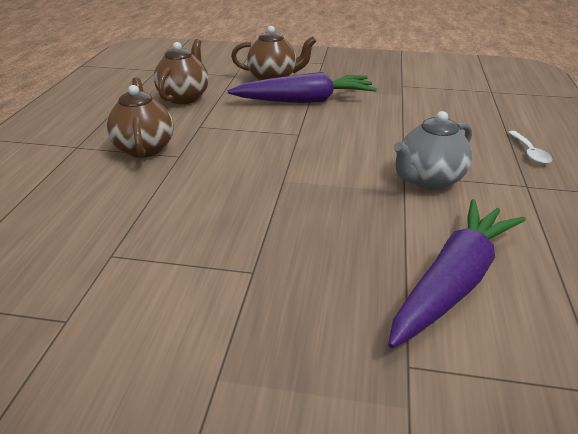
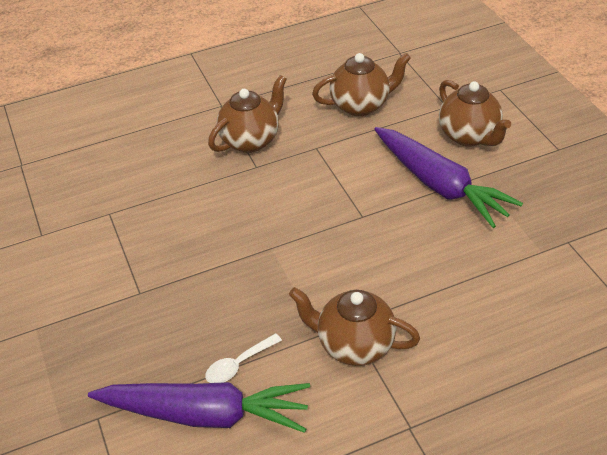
camera: 60 degrees right, 10 degrees up
grey teapot [394,111,472,190] -> brown teapot [289,287,420,366]
white spoon [508,131,552,164] -> white spoon moved to [205,333,282,383]

